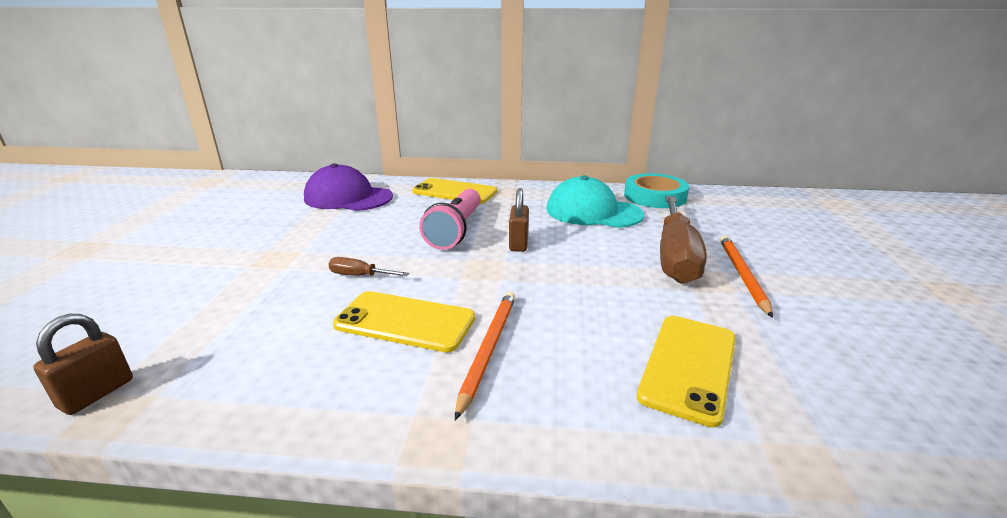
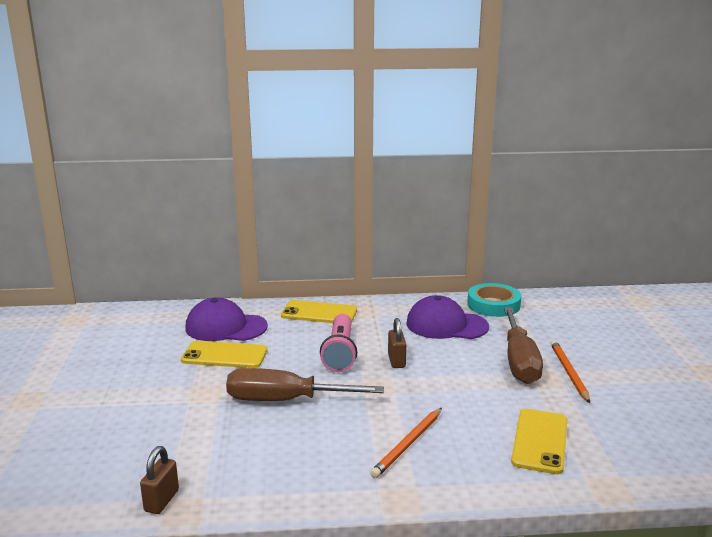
camera: 10 degrees left, 5 degrees down
brown screwdriver [328,257,409,276] -> brown screwdriver [226,368,384,401], size x2.36
yellow phone [333,291,475,352] -> yellow phone moved to [181,341,267,368]
orange pencil [455,292,515,420] -> orange pencil turned 150 degrees counterclockwise [370,408,442,478]
turquoise cap [546,175,644,228] -> purple cap [406,295,489,339]

